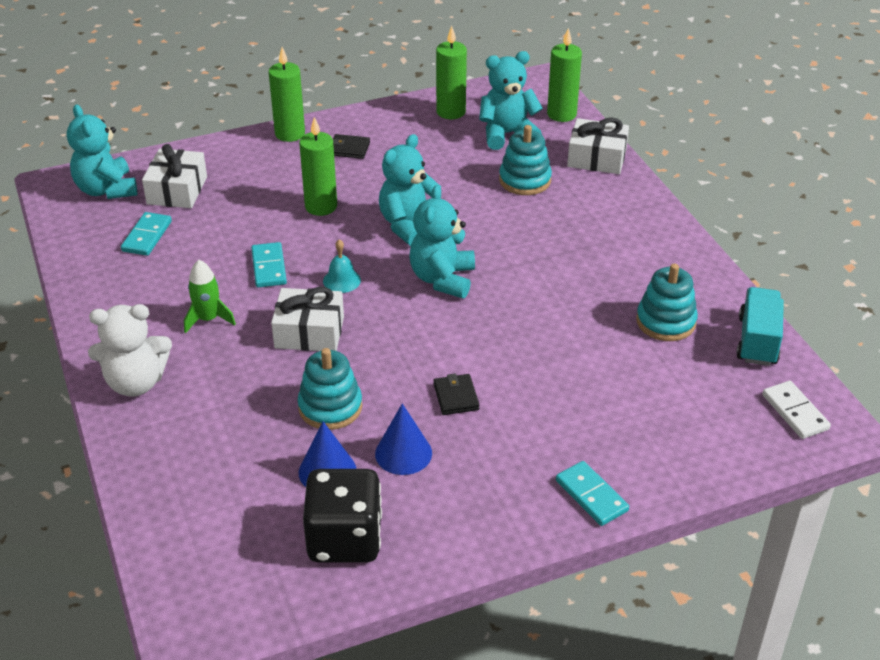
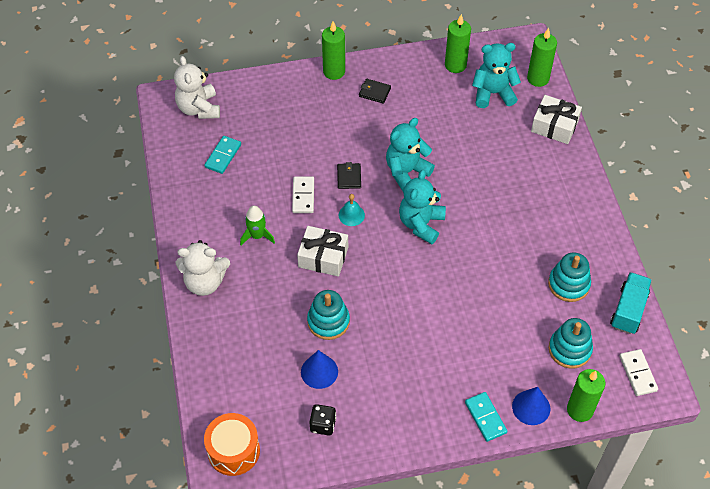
camera: 10 degrees right, 15 degrees up
turquoise teddy bear [67,104,137,199] -> white teddy bear [174,56,220,119]
white gift [142,144,207,208] -> none
turquoise domino [251,242,287,288] -> white domino [292,176,314,213]
green candle [299,117,337,216] -> green candle moved to [567,369,605,422]
black dice [303,469,382,563] -> black dice [310,404,336,435], size x0.52
blue cone [375,403,432,475] -> blue cone moved to [512,387,550,425]
black wallet [433,373,479,415] -> black wallet moved to [337,162,361,189]
turquoise stacking toy [499,125,552,195] -> turquoise stacking toy moved to [549,318,593,369]
none -> orange drum [204,413,260,476]

